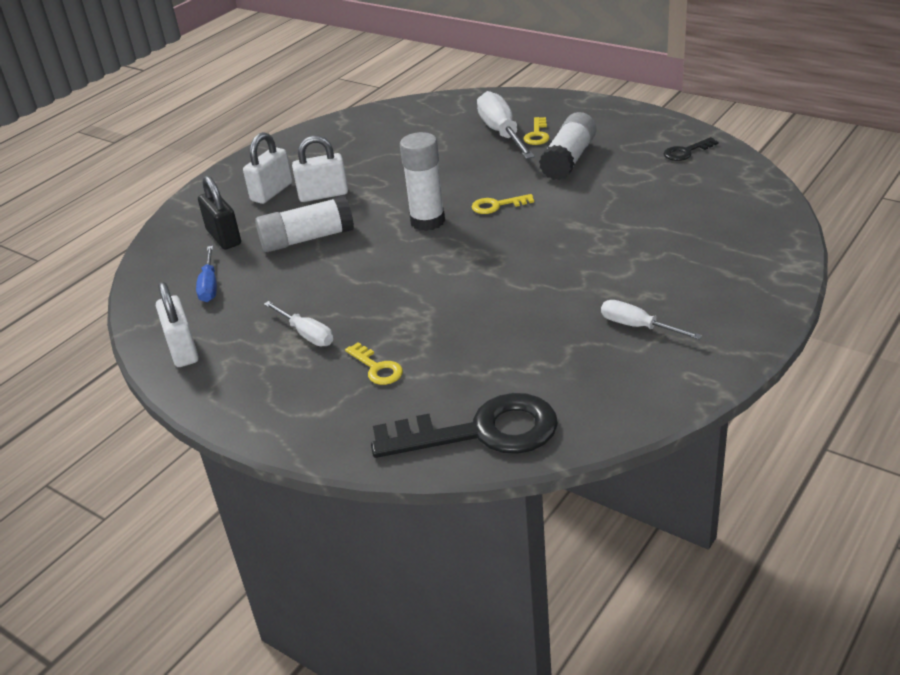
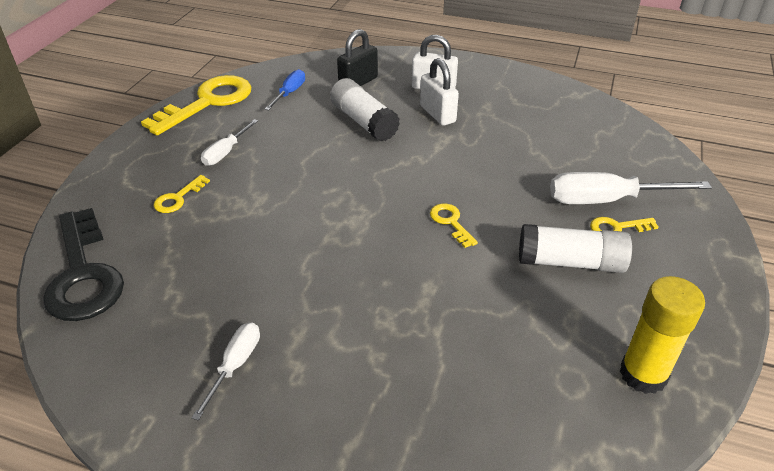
camera: 70 degrees right, 5 degrees up
white padlock [156,282,199,367] -> yellow key [141,75,251,135]
blue screwdriver [196,246,217,302] -> blue screwdriver turned 135 degrees clockwise [265,69,305,110]
white glue stick [400,132,445,231] -> none
white screwdriver [477,91,535,159] -> white screwdriver turned 150 degrees counterclockwise [550,172,712,204]
black key [663,137,718,161] -> yellow glue stick [620,276,705,394]

